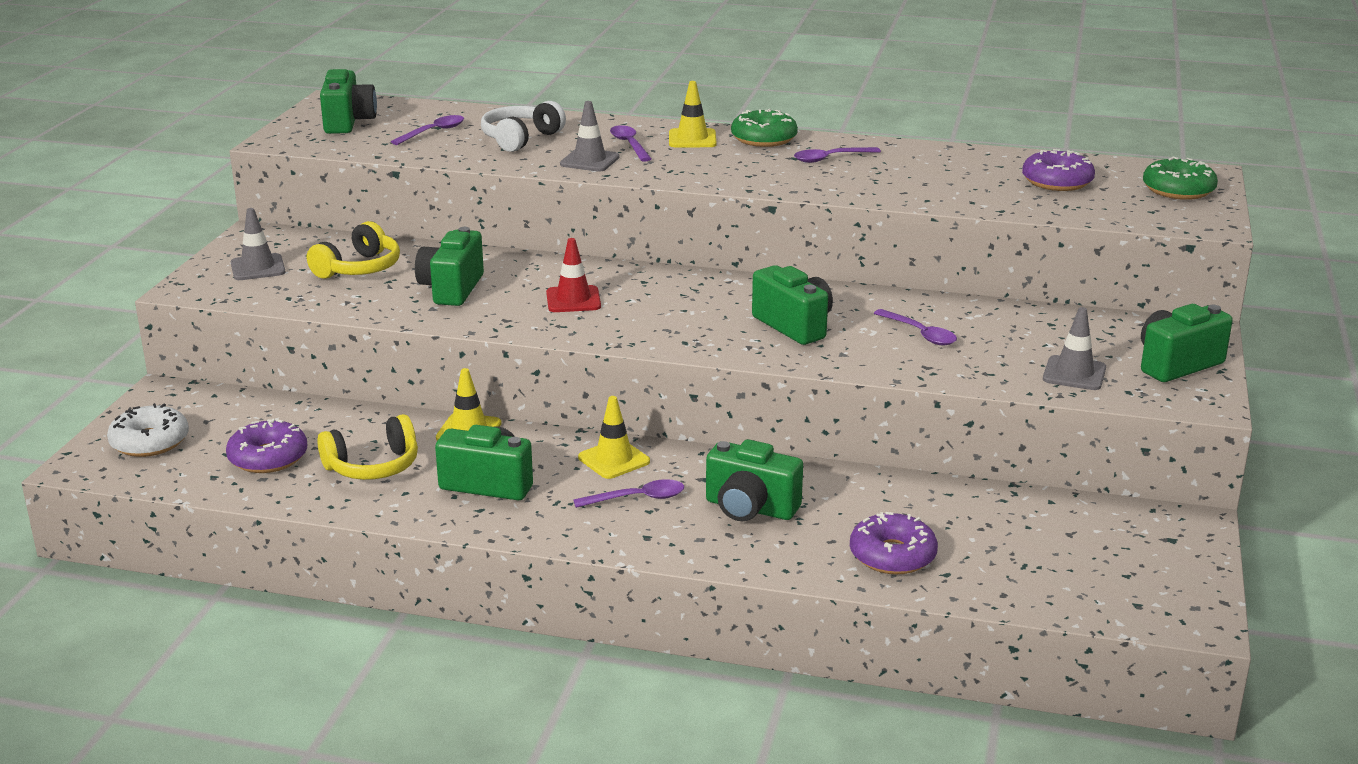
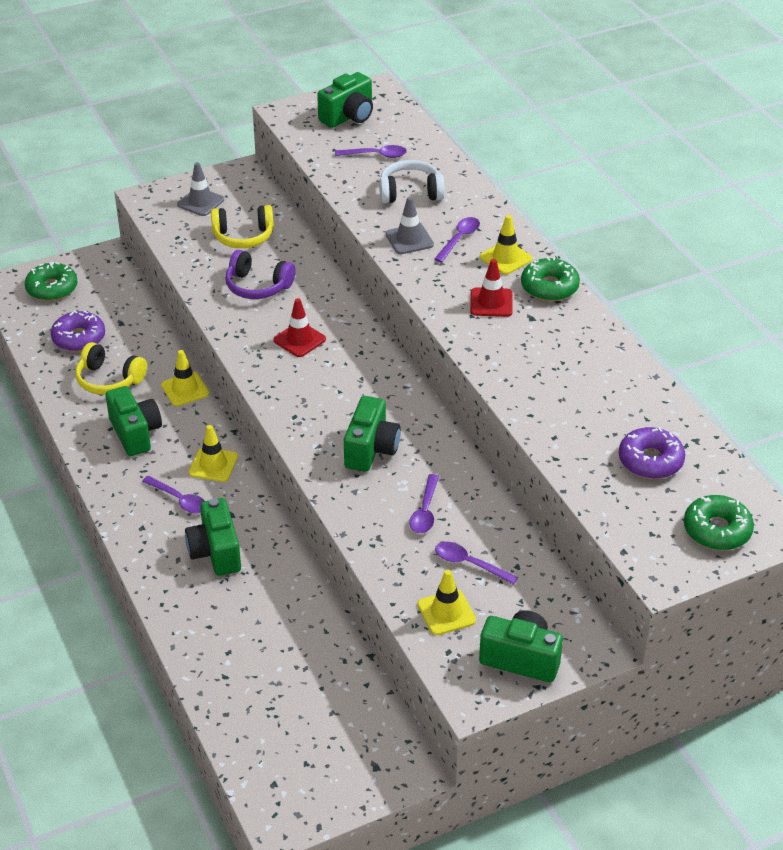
camera: 50 degrees right, 15 degrees up
white donut [107,403,189,457] -> green donut [25,262,78,301]
green camera [415,227,484,306] -> purple headphones [225,250,295,299]
purple spoon [794,147,881,163] -> purple spoon moved to [435,542,518,585]
purple donut [850,512,938,574] -> none
grey traffic cone [1043,307,1106,390] -> yellow traffic cone [417,570,476,635]
none -> red traffic cone [470,259,513,317]

